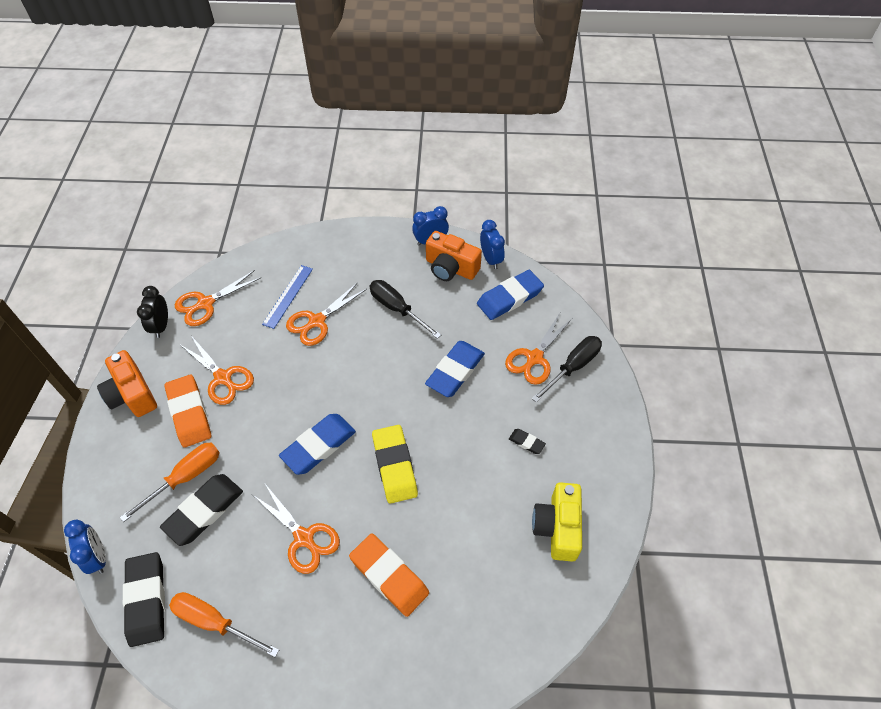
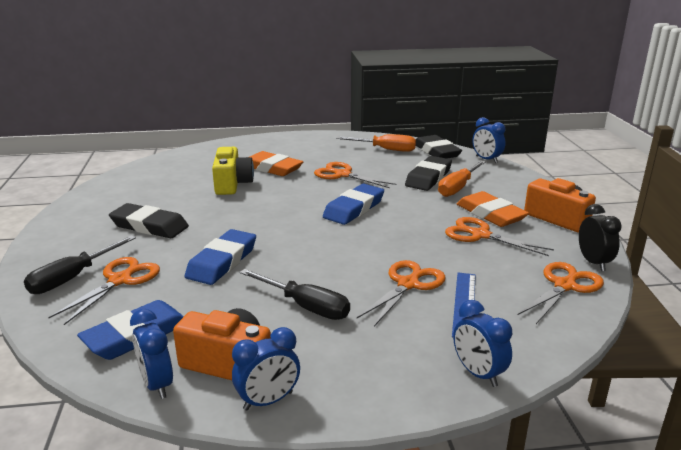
camera: 170 degrees right, 30 degrees down
yellow eraser [372,425,418,504] -> none
black eraser [509,429,546,454] -> black eraser [109,203,189,238], size x2.13
yellow camera [532,482,582,562] -> yellow camera moved to [212,147,254,195]
none -> blue clock [453,300,512,387]

